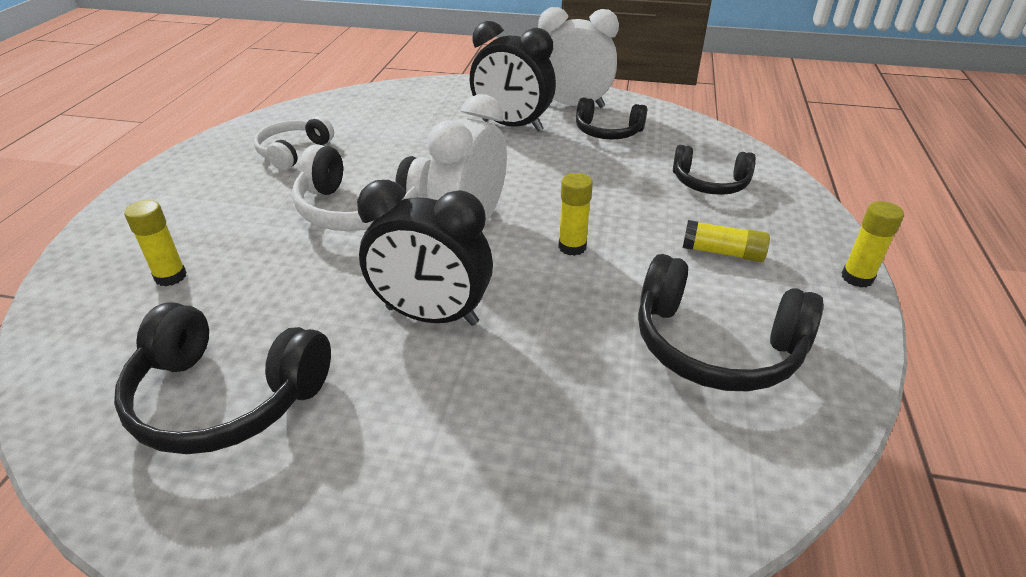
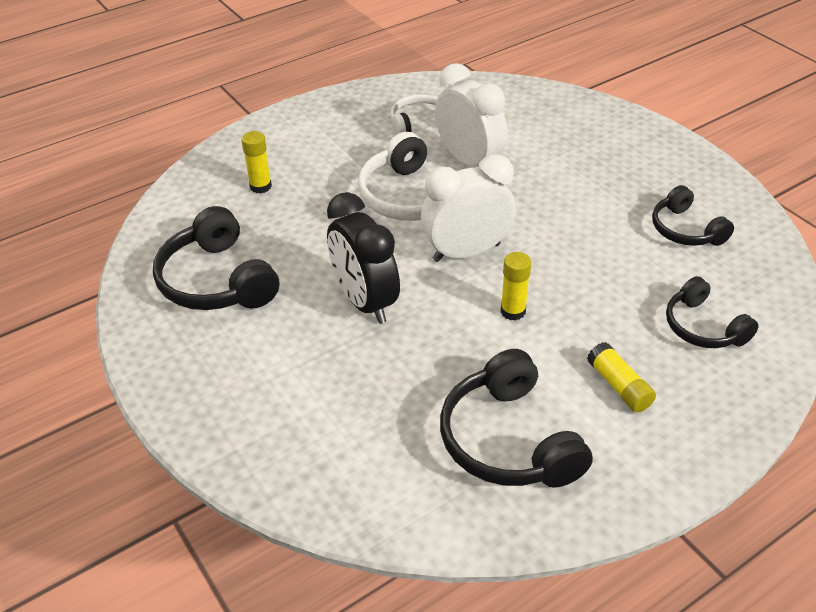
camera: 45 degrees right, 5 degrees up
black clock [470,21,556,132] -> none
white clock [538,7,619,108] -> white clock moved to [435,63,507,167]
yellow glue stick [842,201,904,288] -> none

